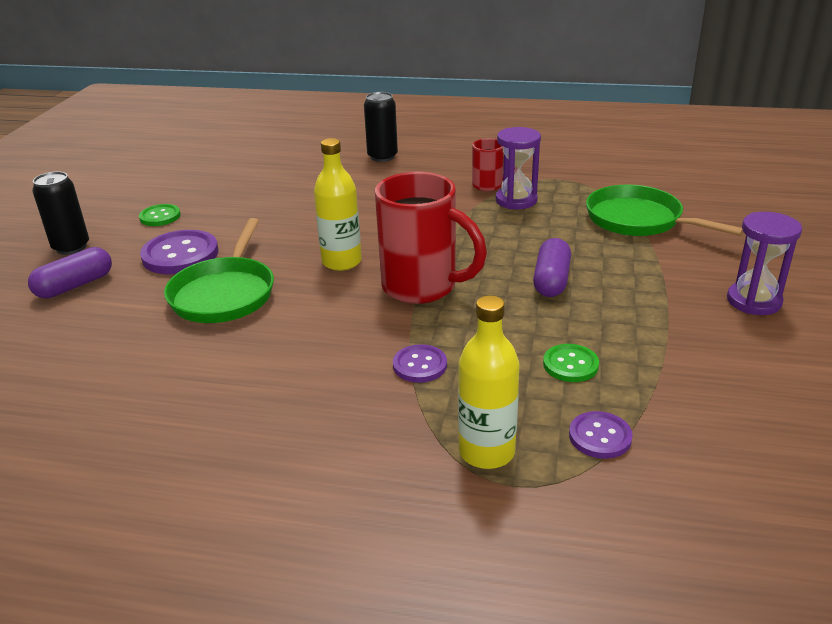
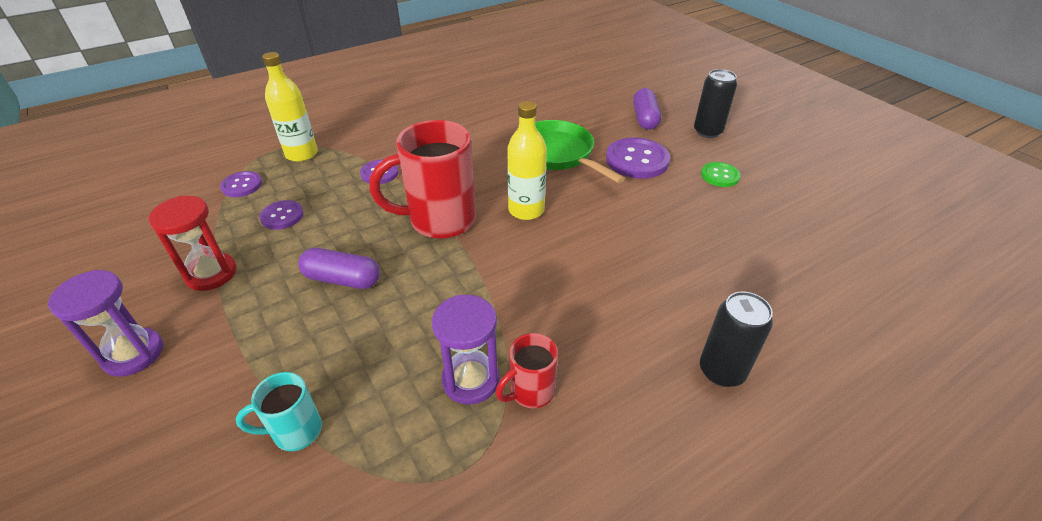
camera: 135 degrees right, 10 degrees up
purple capsule [533,238,571,297] -> purple capsule turned 45 degrees counterclockwise [298,248,380,289]
green button [543,344,599,382] -> purple button [259,200,303,230]
green pan [586,185,744,236] -> turquoise mug [236,372,322,451]
none -> red hourglass [149,196,237,291]

